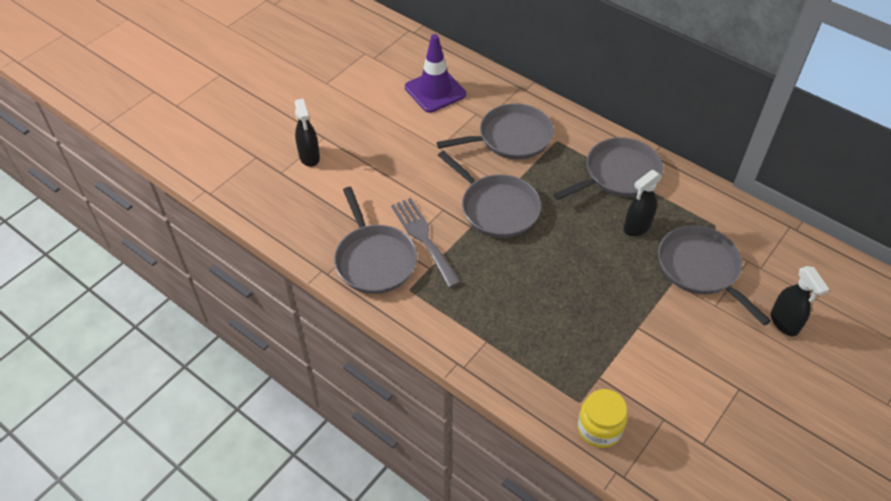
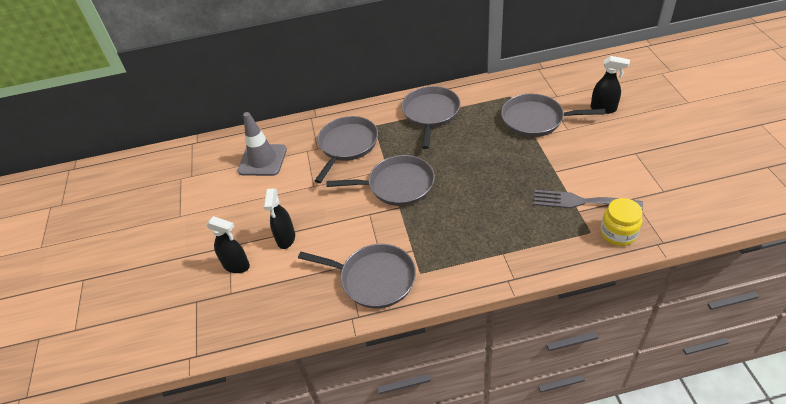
camera: 45 degrees left, 5 degrees down
grey fork [391,198,461,288] -> grey fork moved to [534,190,643,210]
purple traffic cone [405,34,466,113] -> grey traffic cone [237,112,287,176]
black spray bottle [624,170,662,236] -> black spray bottle moved to [264,188,295,249]

